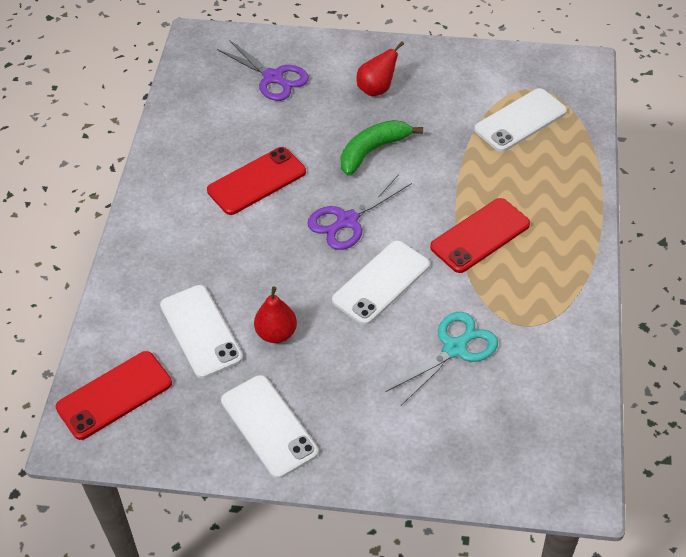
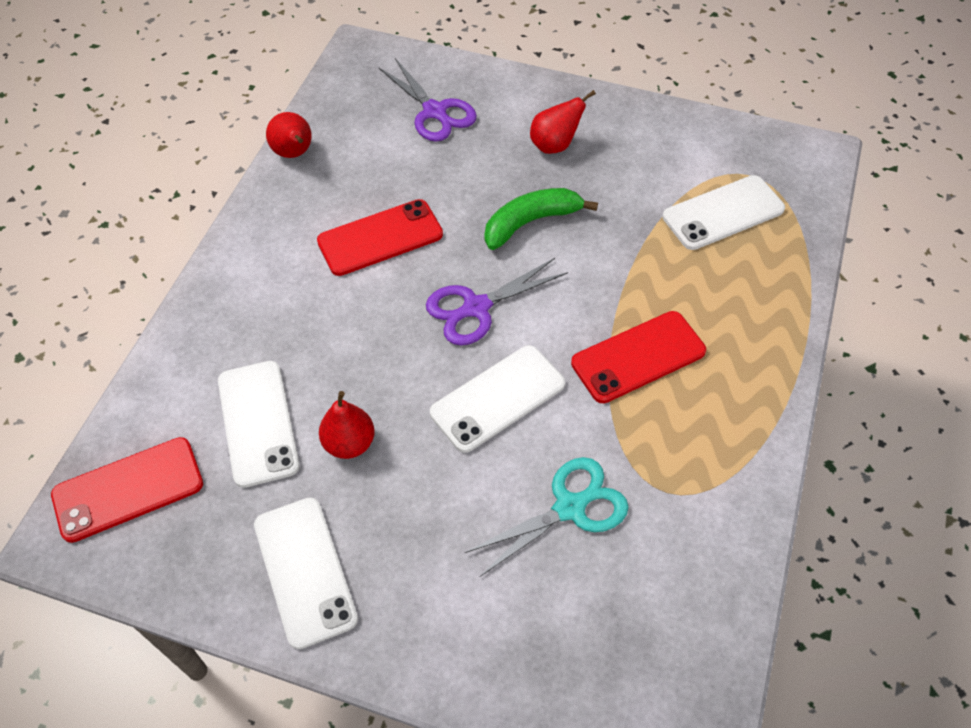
camera: 10 degrees right, 5 degrees up
none -> red pear [266,112,312,158]

